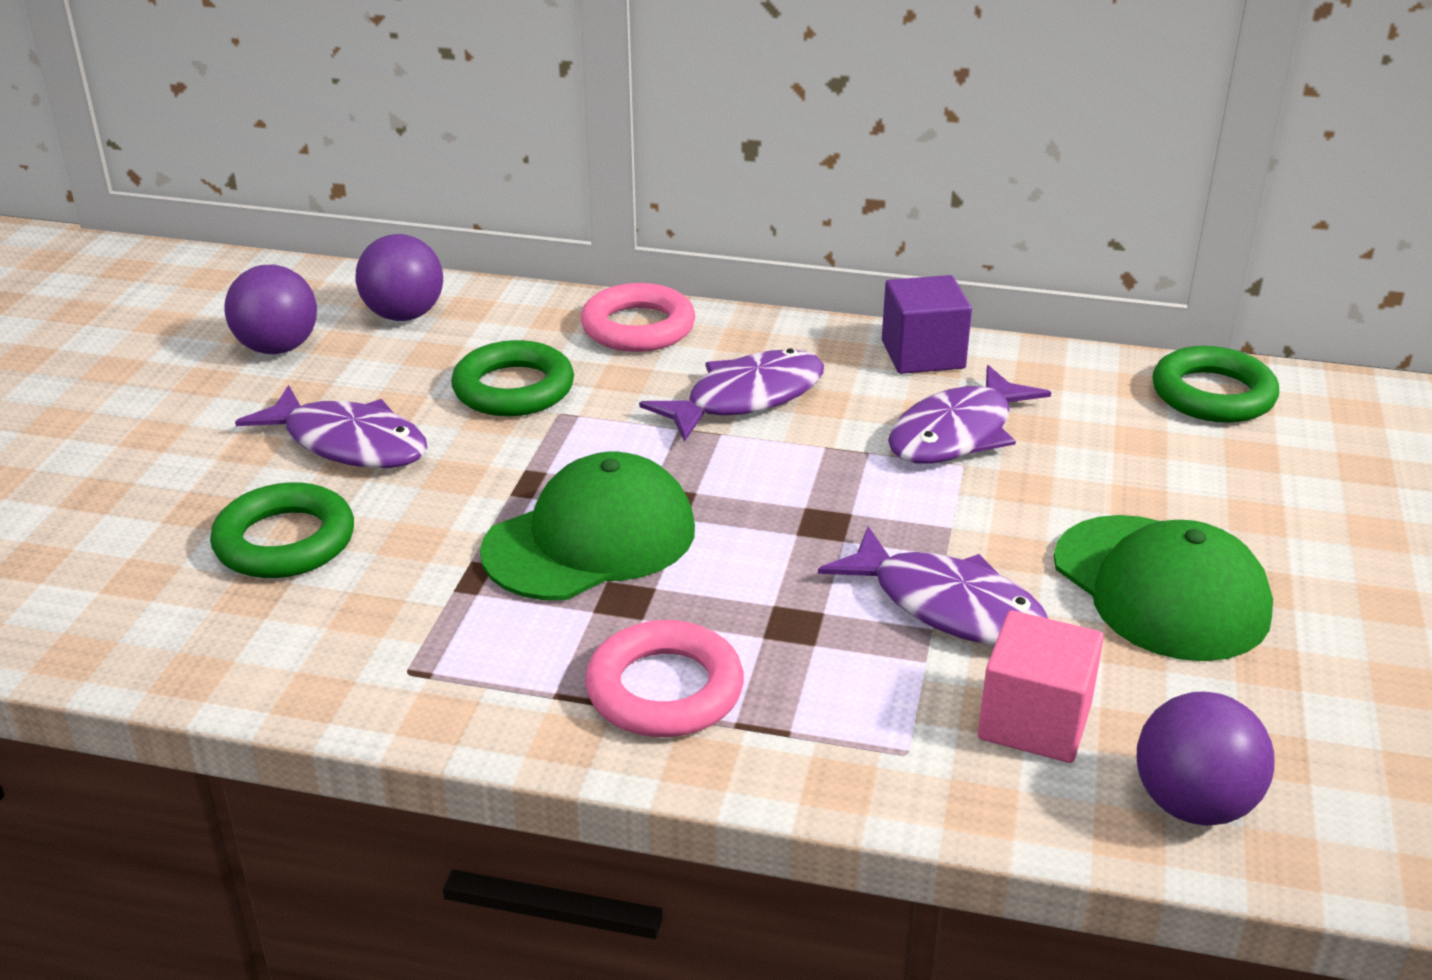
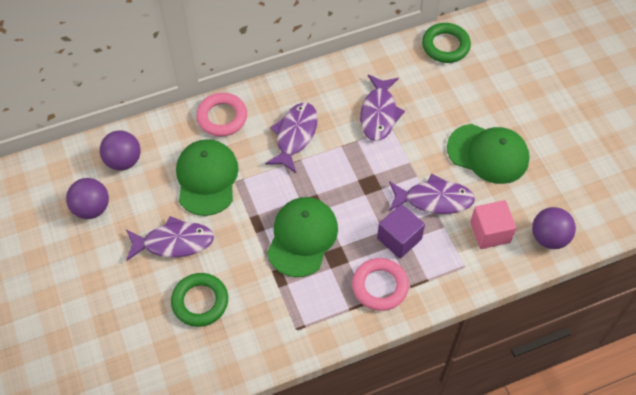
camera: 35 degrees left, 25 degrees up
green ring [451,340,574,416] -> green cap [176,139,239,216]
purple cube [882,275,972,374] -> purple cube moved to [377,204,425,259]

